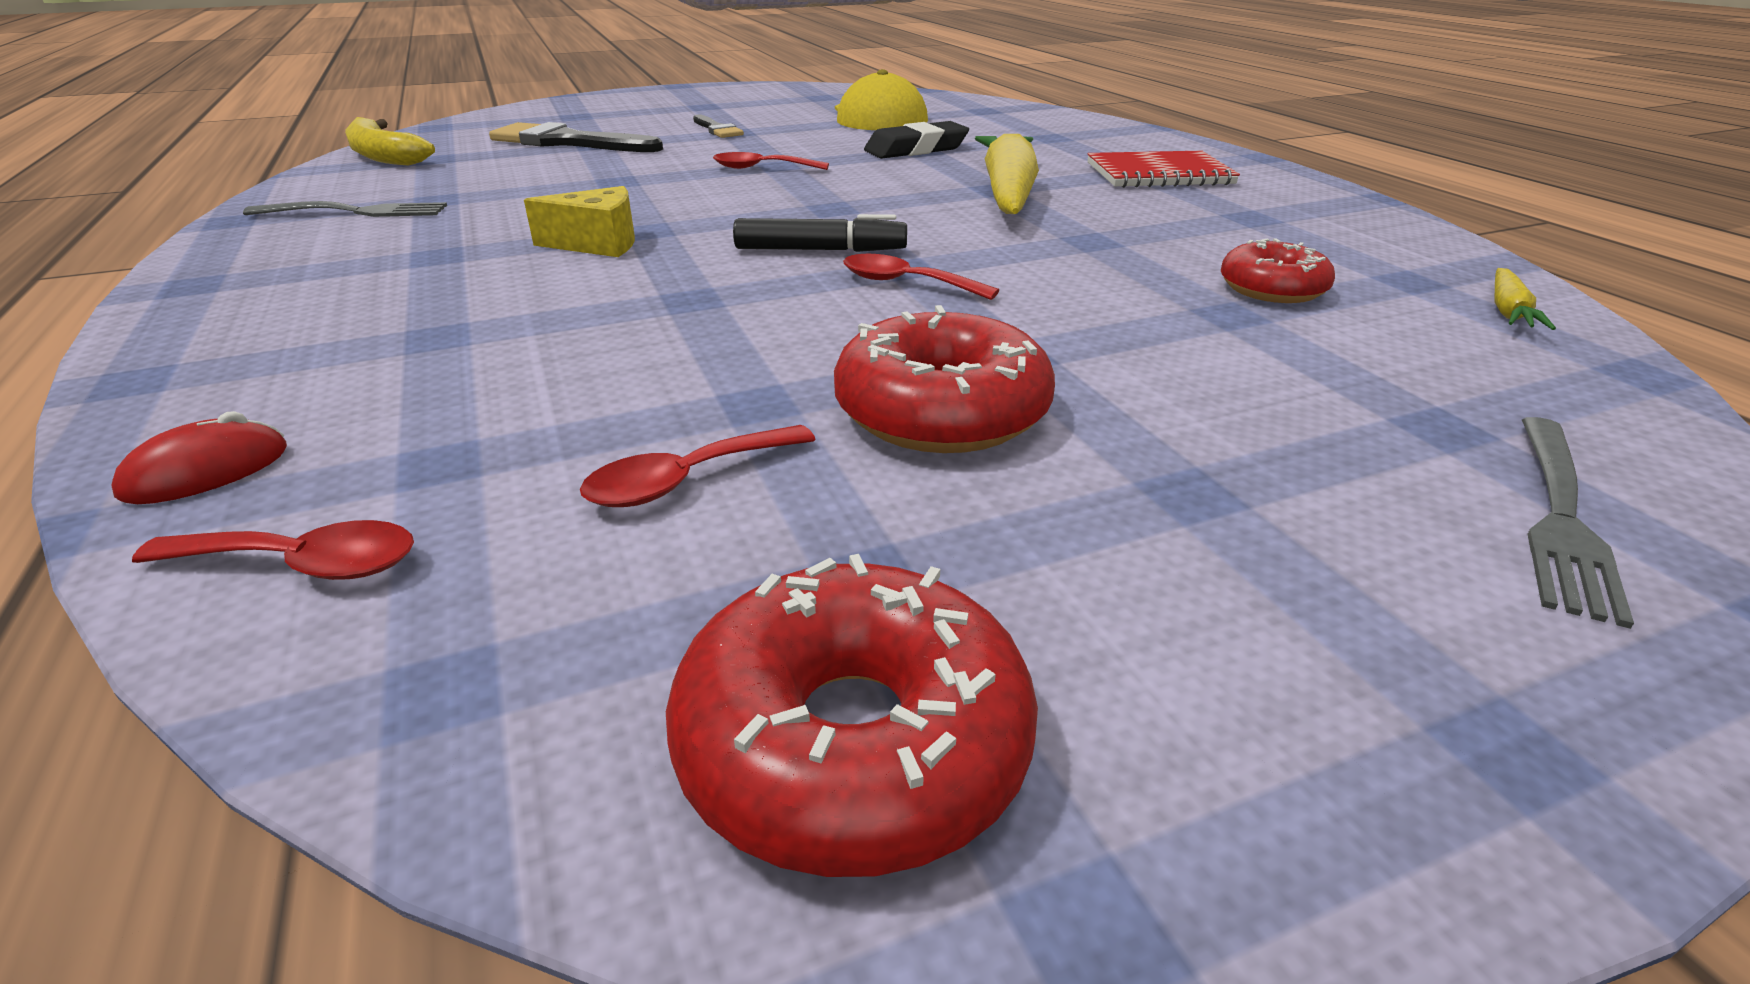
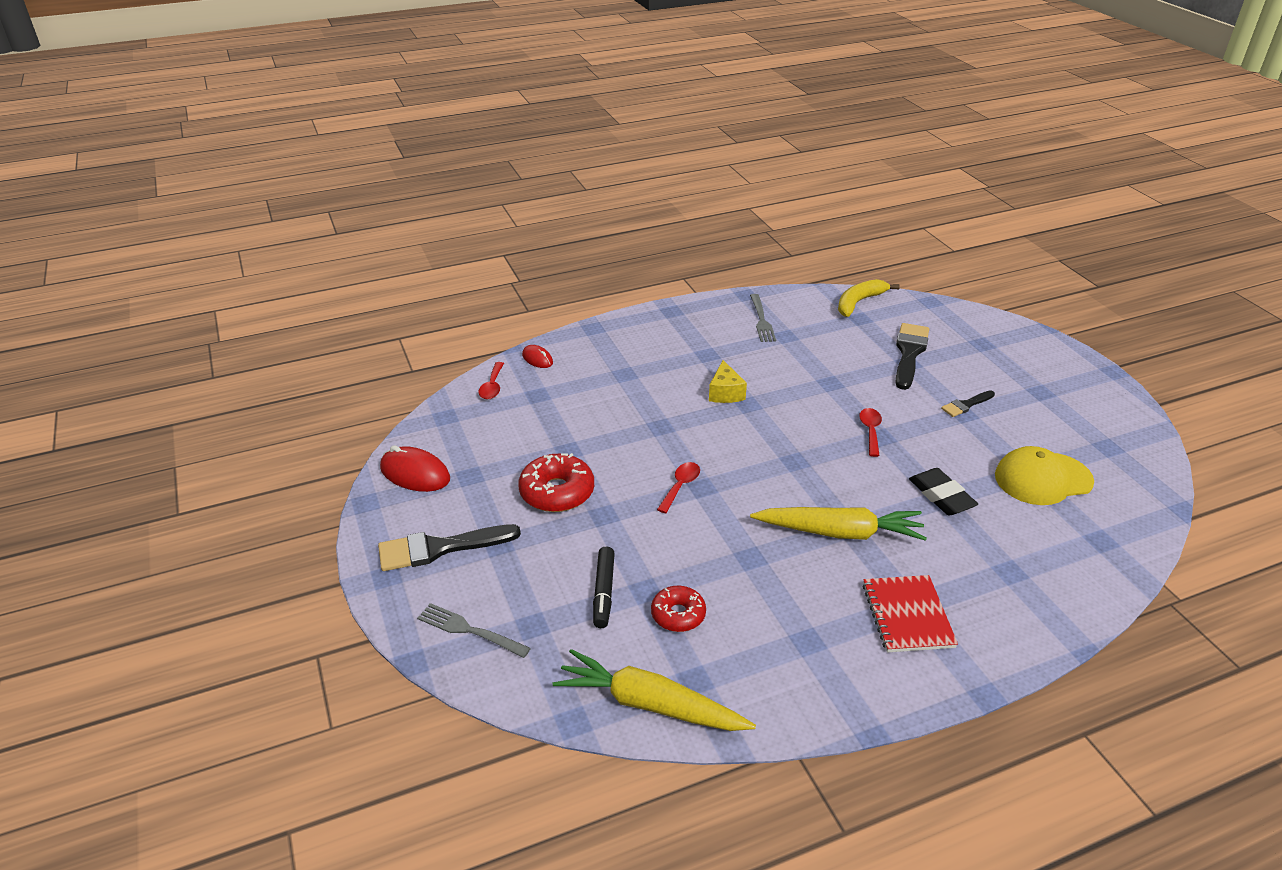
camera: 90 degrees right, 5 degrees up
red spoon [580,425,816,507] -> none
red donut [666,554,1038,877] -> red mouse [380,445,450,492]
black marker [733,214,907,252] -> black marker moved to [593,547,615,628]
yellow carrot [1494,268,1556,330] -> yellow carrot [553,649,756,731], size x2.34
none -> black brush [378,524,521,571]

